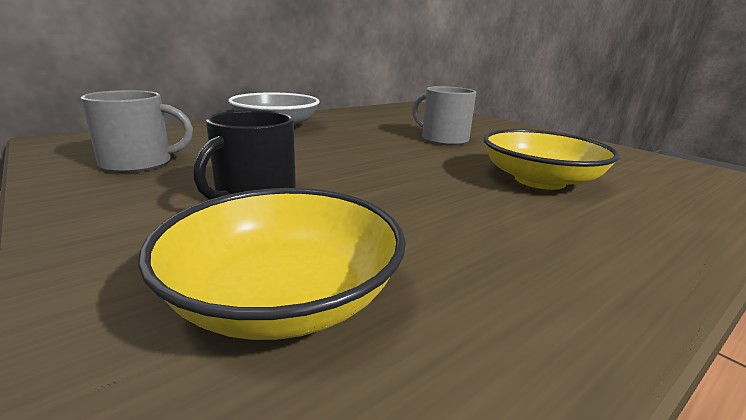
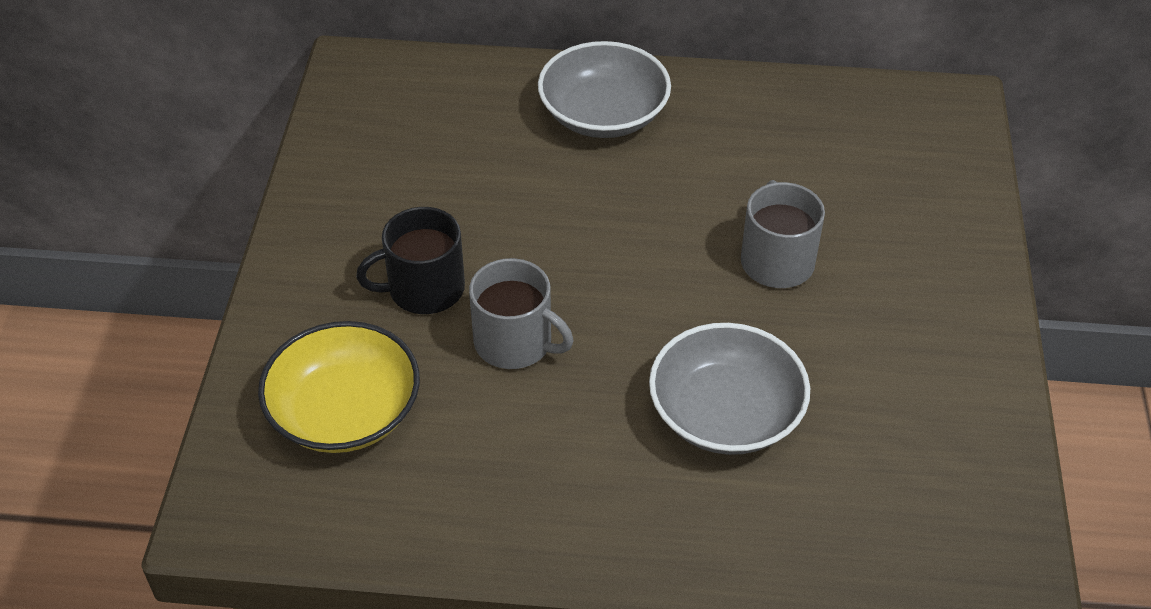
camera: 45 degrees right, 25 degrees up
grey mug [81,90,193,173] -> grey mug moved to [469,258,574,369]
yellow bowl [483,129,620,190] -> grey bowl [649,323,810,455]

